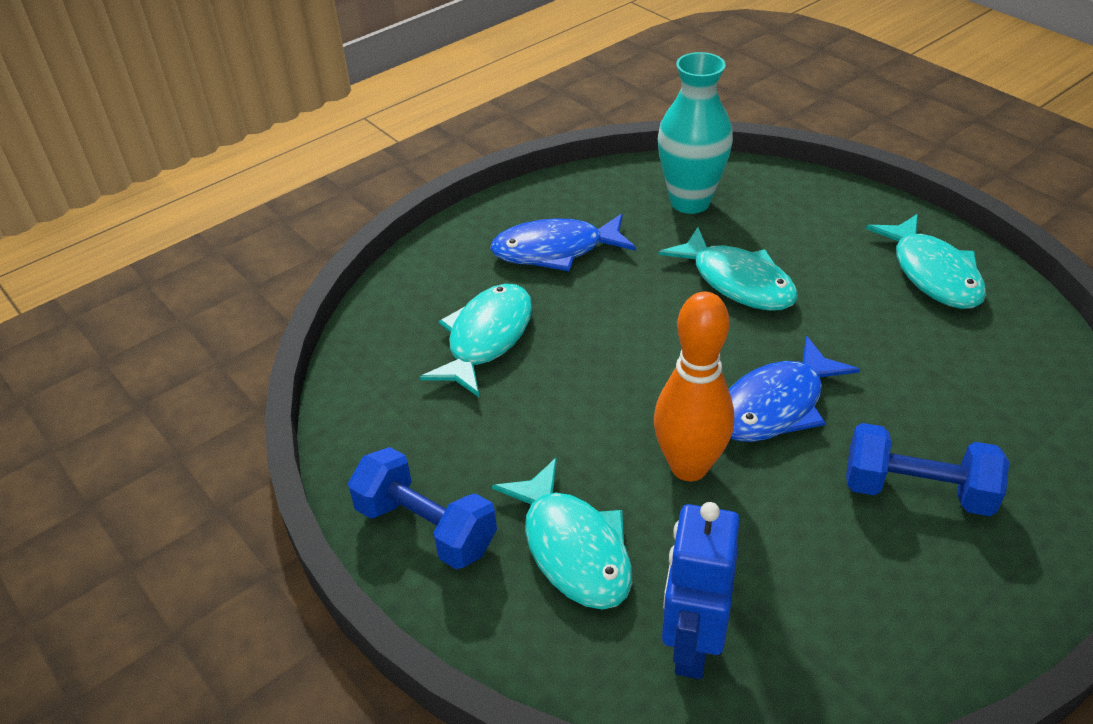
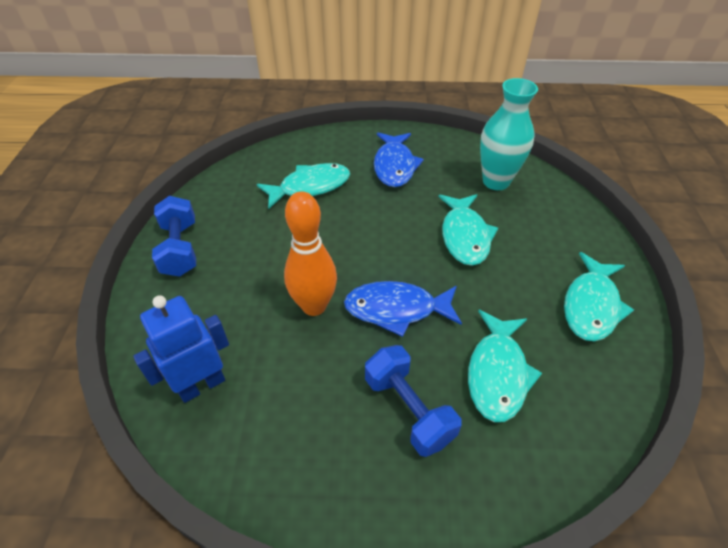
camera: 40 degrees right, 5 degrees up
blue fish [490,213,636,271] -> blue fish turned 120 degrees counterclockwise [374,132,424,187]
turquoise fish [492,457,632,610] -> turquoise fish moved to [468,310,542,422]

